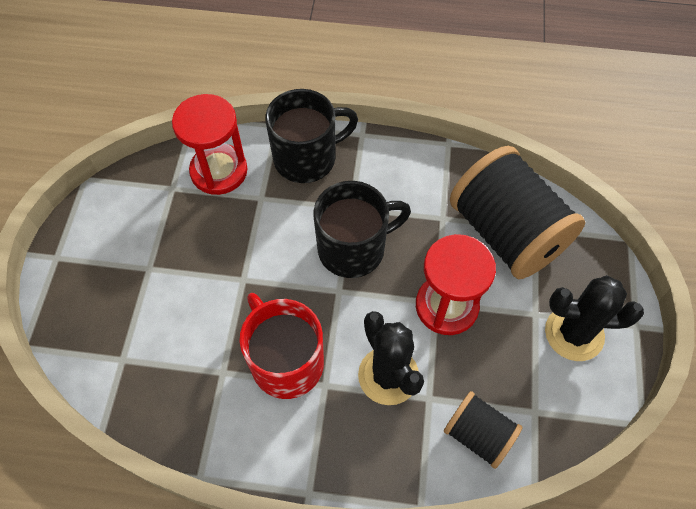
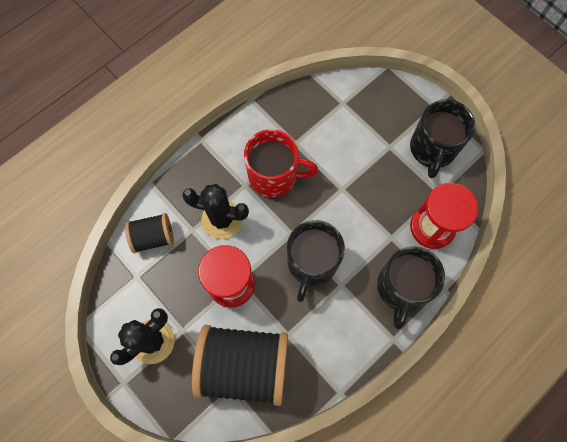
camera: 130 degrees right, 10 degrees up
none -> black mug [410,99,475,178]

